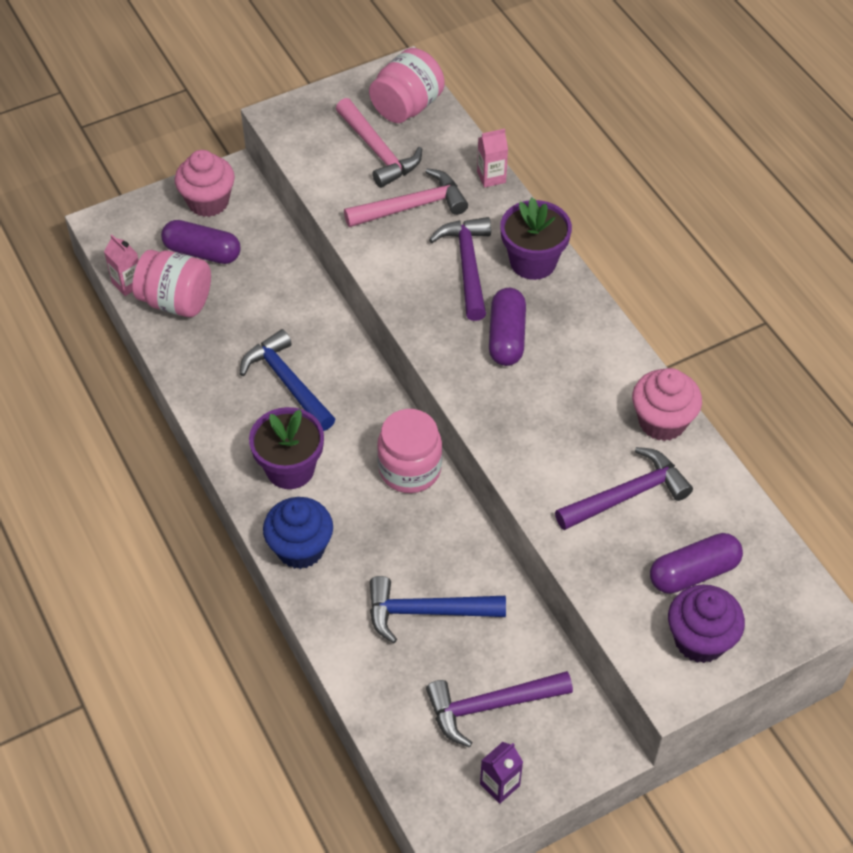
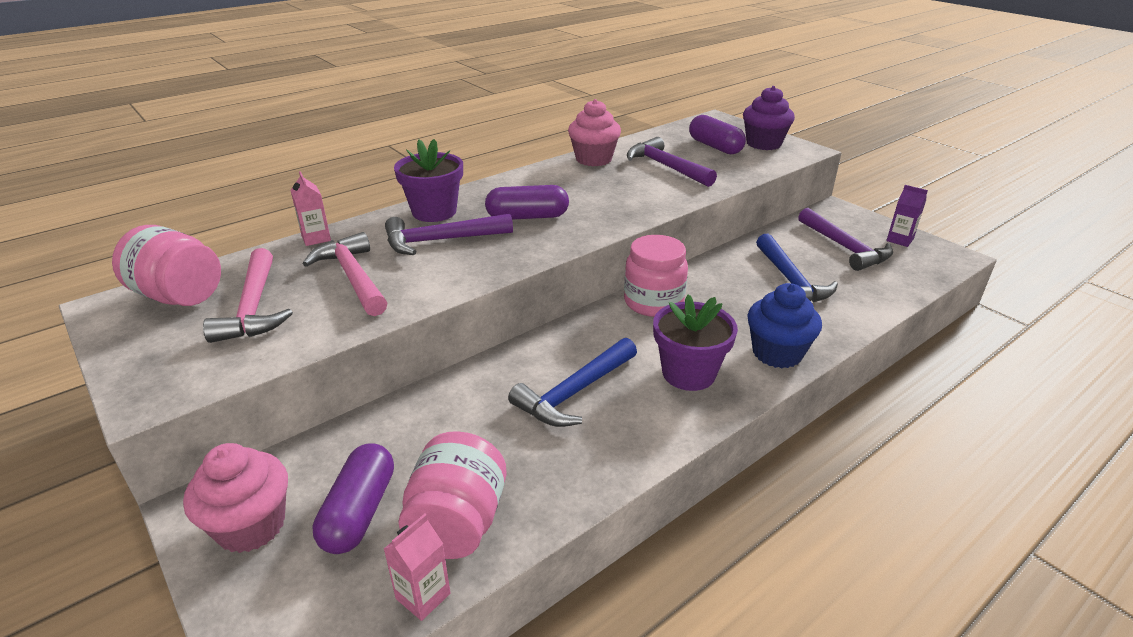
camera: 100 degrees left, 20 degrees down
pink hammer [336,98,422,188] -> pink hammer turned 120 degrees clockwise [203,248,293,343]

